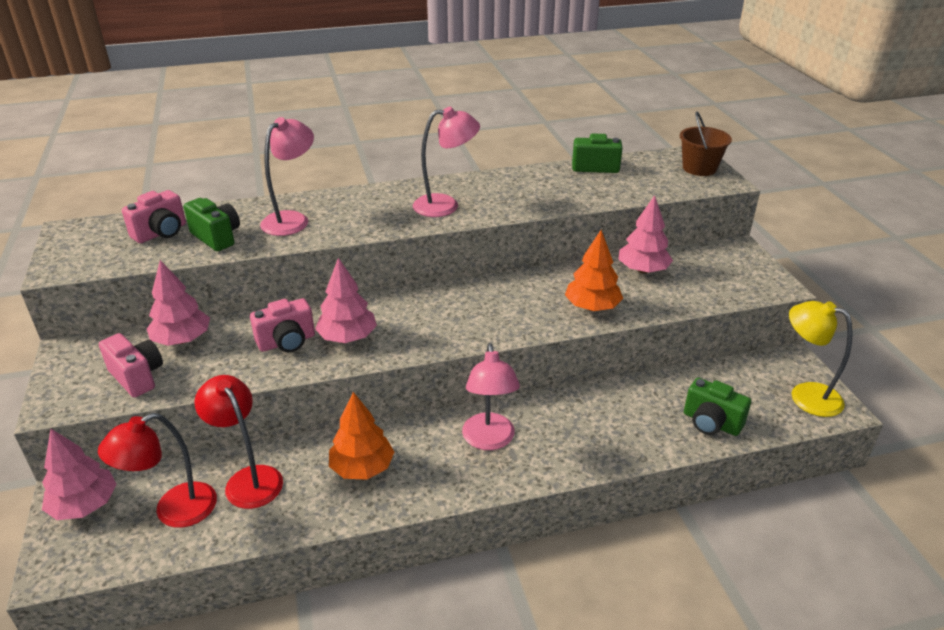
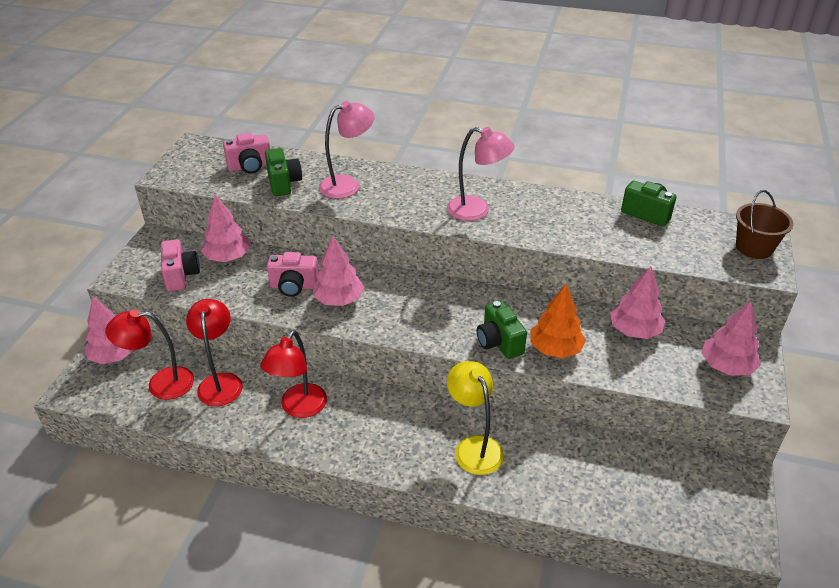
camera: 30 degrees right, 5 degrees up
orange tree [329,392,394,480] -> red lamp [260,330,327,418]
pink lamp [462,343,520,450] -> none
green camera [684,378,751,436] -> green camera moved to [477,301,527,359]
yellow lamp [789,301,853,417] -> yellow lamp moved to [447,361,504,475]
none -> pink tree [701,301,761,376]

